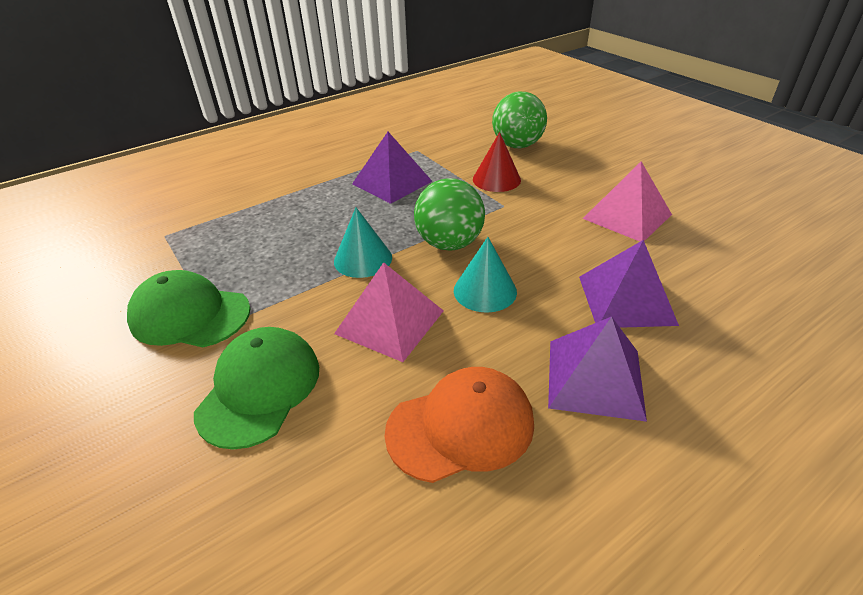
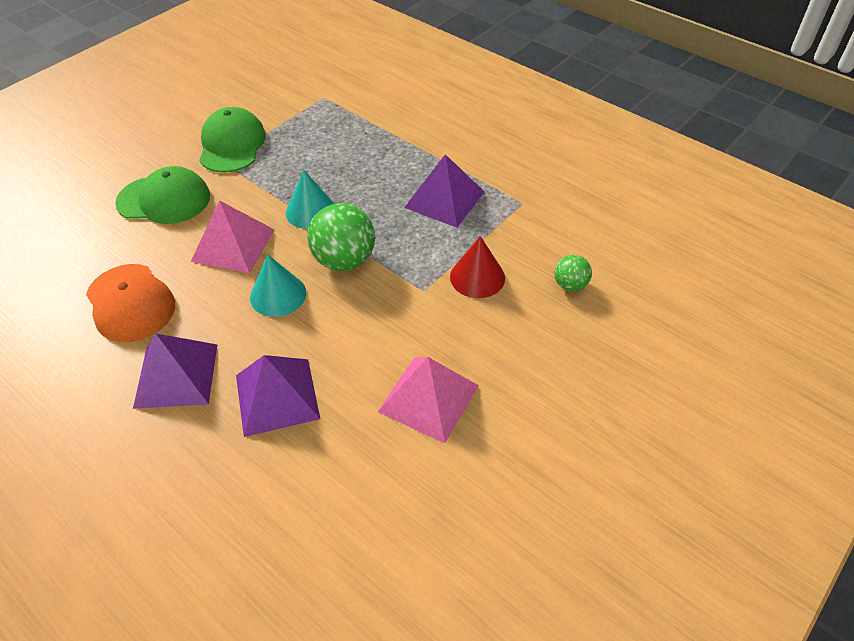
camera: 75 degrees right, 10 degrees up
green ball [492,92,547,148] -> green ball [555,255,592,291], size x0.54

